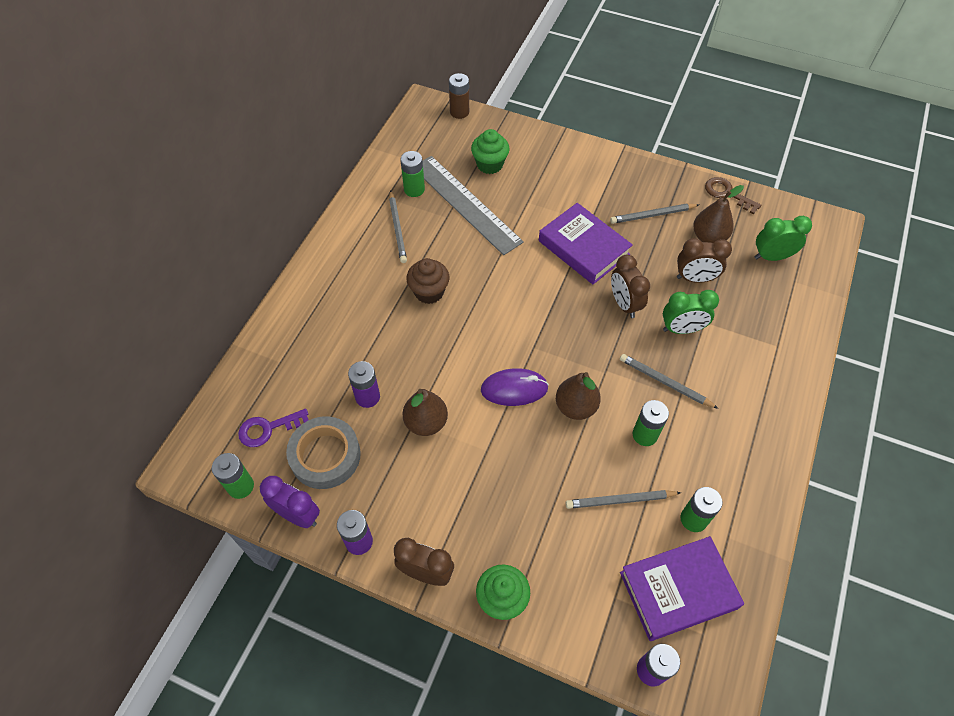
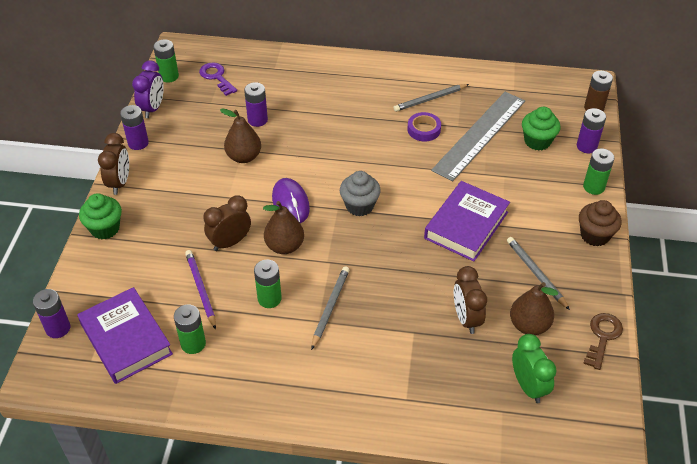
camera: 75 degrees right, 10 degrees down
grey tape [286,417,361,489] -> none
green battery [400,151,425,197] -> green battery moved to [583,149,614,195]
brown cupcake [406,258,449,304] -> brown cupcake moved to [579,200,621,246]
grey pencil [566,490,681,509] -> purple pencil [185,250,216,330]
brown clock [611,255,650,318] -> brown clock moved to [203,195,251,251]
green clock [663,290,719,334] -> none
none -> grey cupcake [340,171,381,216]
none -> purple tape [407,112,441,141]
none -> purple battery [577,108,606,153]

